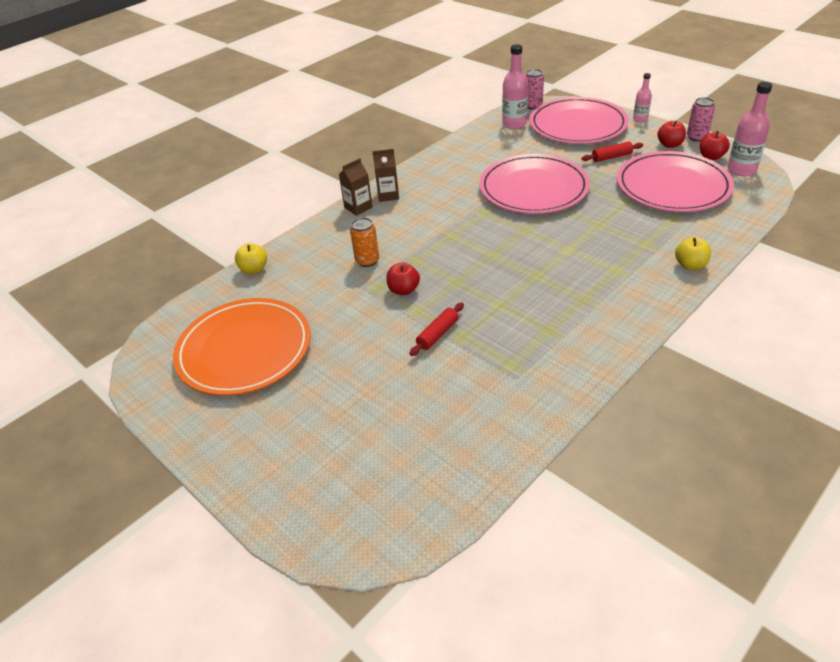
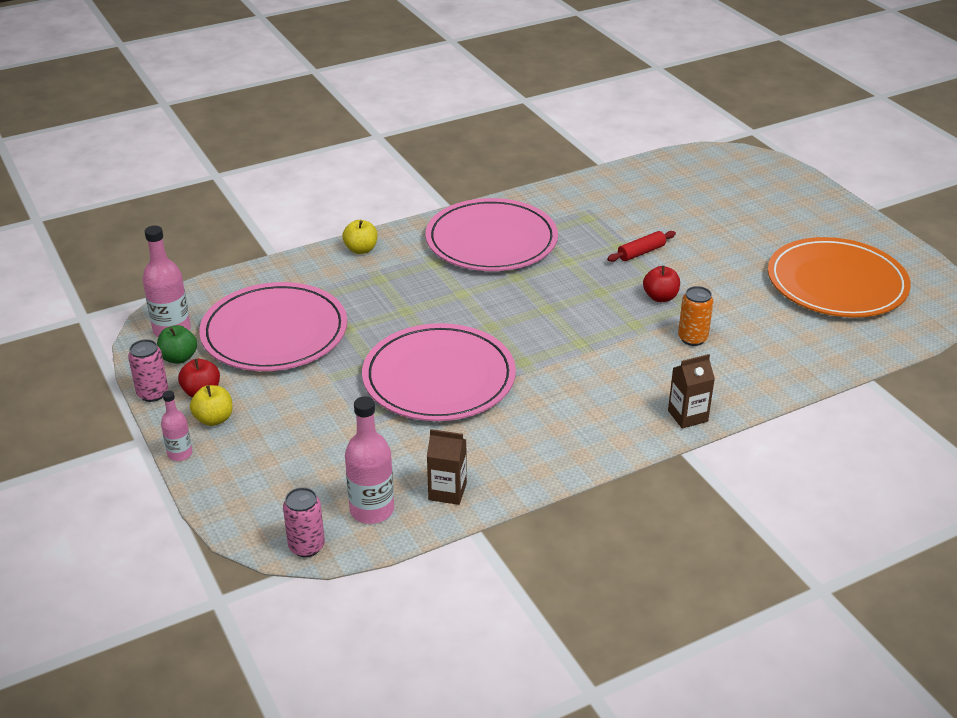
camera: 165 degrees left, 5 degrees down
yellow apple [235,243,267,274] -> yellow apple moved to [190,385,233,426]
brown carton [373,149,399,202] -> brown carton moved to [427,429,467,505]
pink plate [529,97,629,144] -> pink plate moved to [426,198,558,271]
red rolling pin [582,142,643,162] -> none
red apple [700,131,730,160] -> green apple [157,325,197,364]

